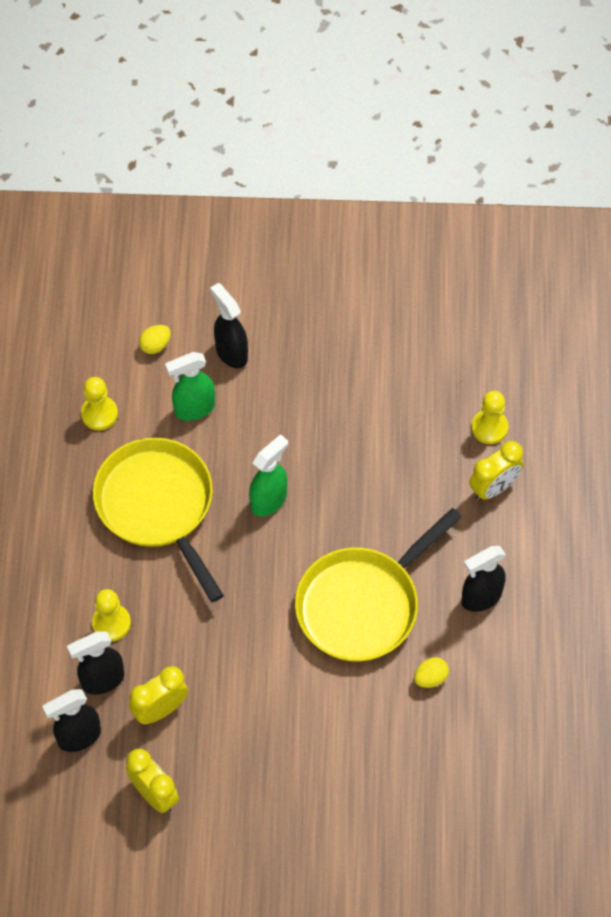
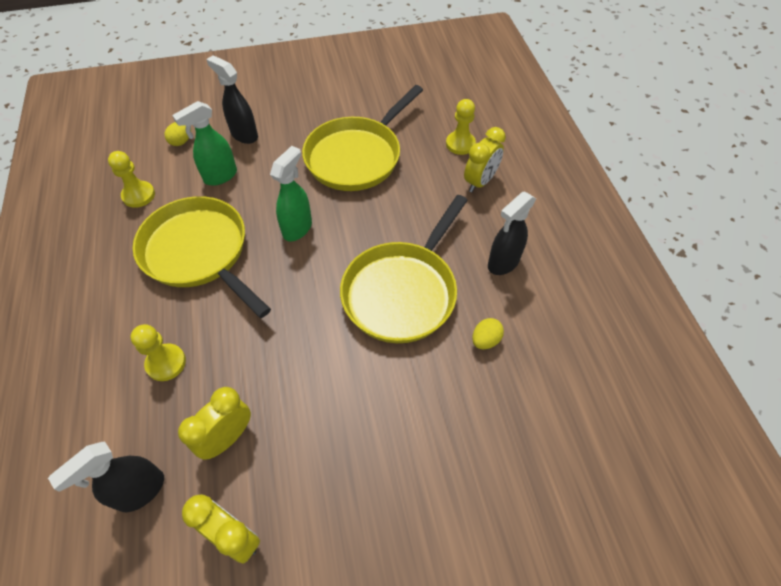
camera: 15 degrees left, 5 degrees down
black spray bottle [67,631,124,695] -> none
none -> yellow pan [302,85,423,191]

